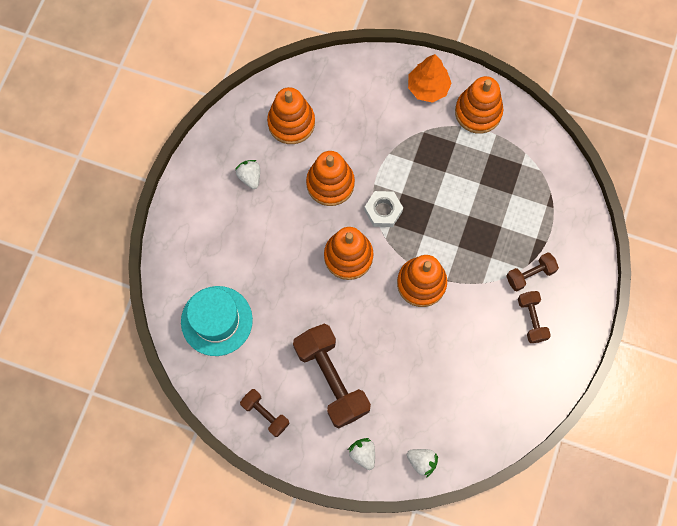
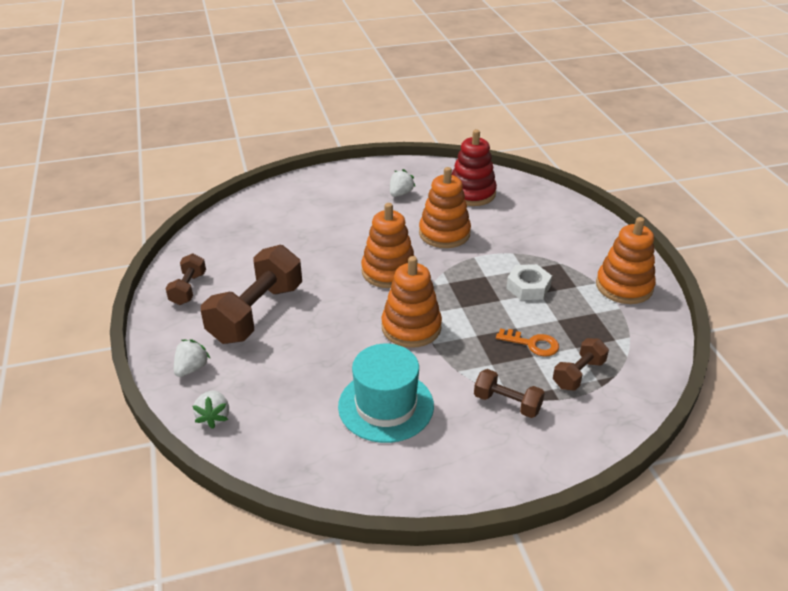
camera: 55 degrees right, 35 degrees down
turquoise hat [181,286,253,356] -> turquoise hat moved to [338,344,434,443]
orange stacking toy [267,87,315,144] -> red stacking toy [452,130,497,206]
white nut [364,191,403,227] -> white nut moved to [506,264,552,300]
orange tree [408,54,452,103] -> none
brown dumbbell [518,291,551,343] -> brown dumbbell moved to [553,338,609,391]
none -> orange key [496,328,559,357]

